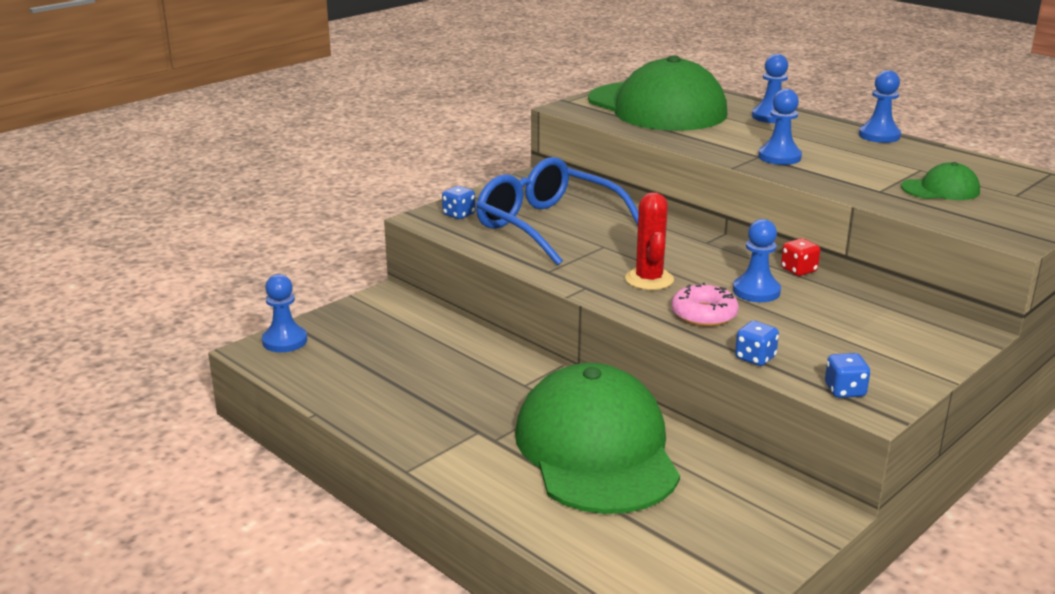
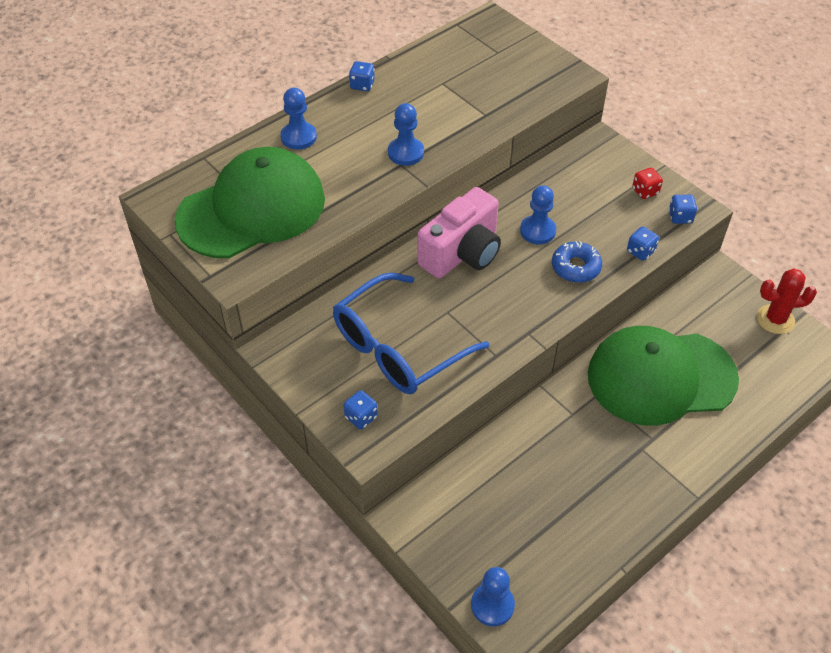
camera: 85 degrees left, 25 degrees up
red cactus [625,192,674,290] -> red cactus moved to [757,268,817,334]
pink donut [671,283,739,326] -> blue donut [552,241,602,283]
red dice [781,238,820,276] -> red dice moved to [632,168,663,199]
blue pawn [859,70,901,143] -> blue dice [349,61,375,91]
green cap [901,162,980,200] -> none
none -> pink camera [417,187,501,278]

